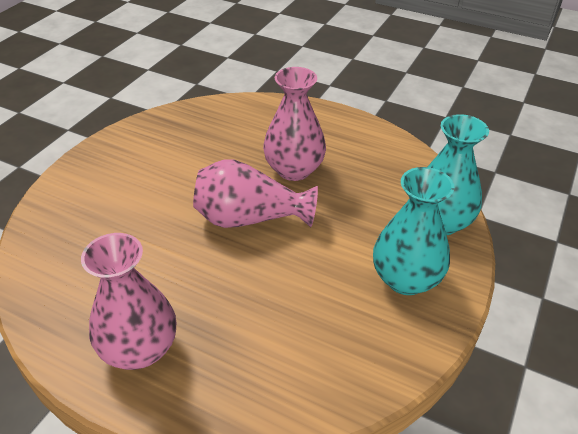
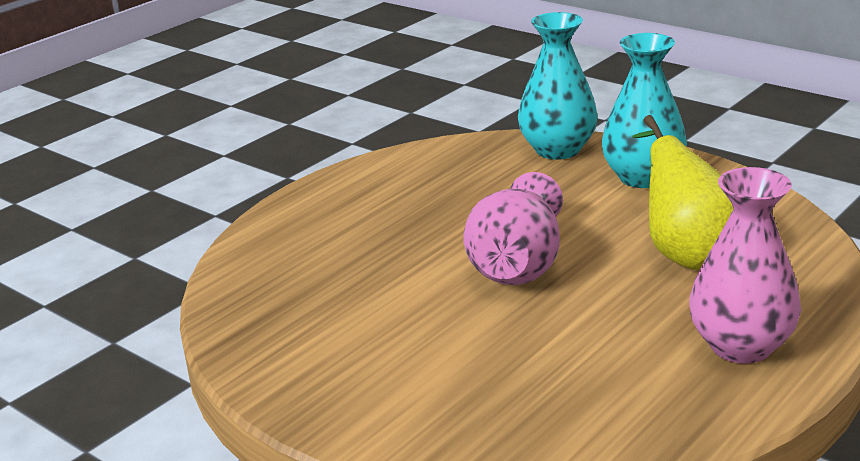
camera: 75 degrees left, 15 degrees down
pink vase [263,67,326,181] -> none
none -> yellow pear [632,115,733,270]

